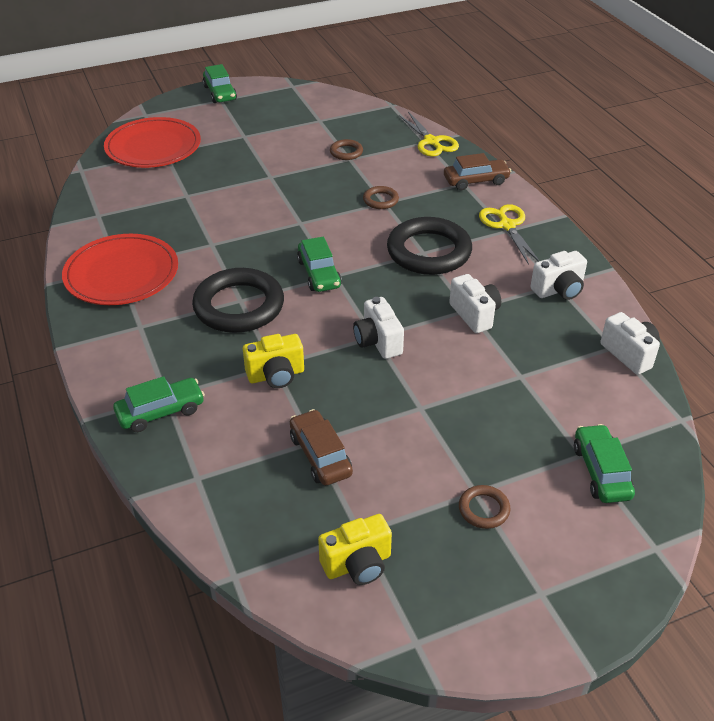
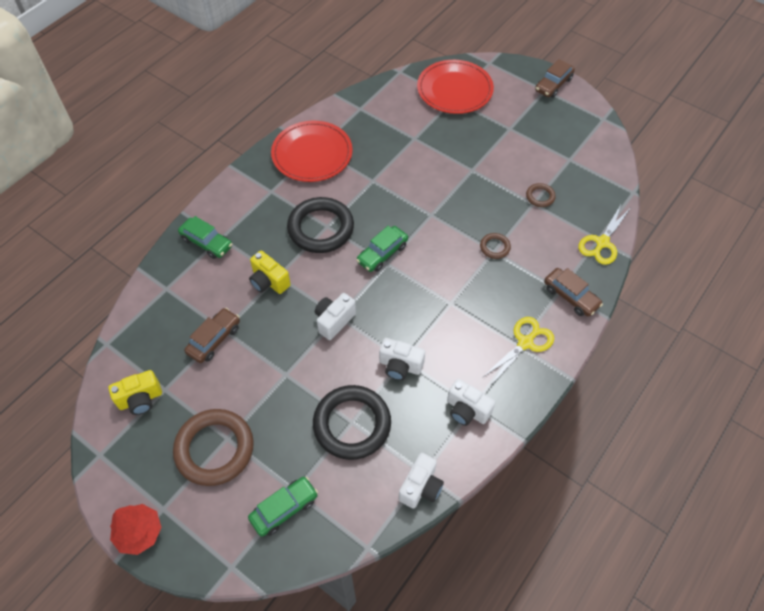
camera: 60 degrees right, 15 degrees up
green car [203,64,237,103] -> brown car [535,59,575,98]
yellow camera [318,514,392,585] -> yellow camera turned 60 degrees counterclockwise [108,370,162,415]
black ring [387,217,472,275] -> black ring moved to [313,385,391,460]
white camera [449,274,501,333] -> white camera turned 75 degrees clockwise [379,338,425,380]
brown ring [459,485,510,529] -> brown ring [173,409,254,486], size x2.21
none -> red tree [110,504,162,555]

